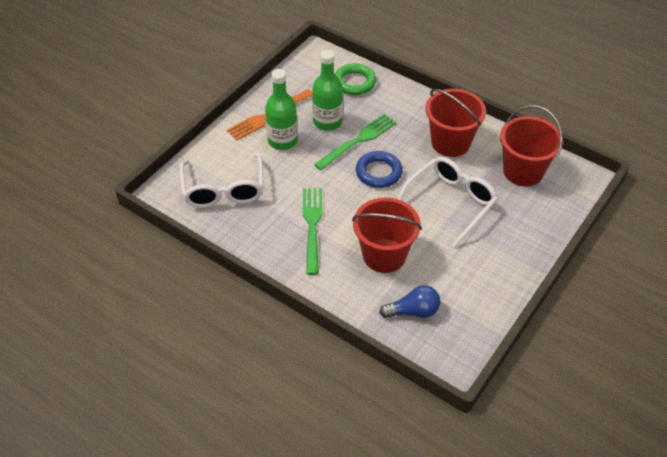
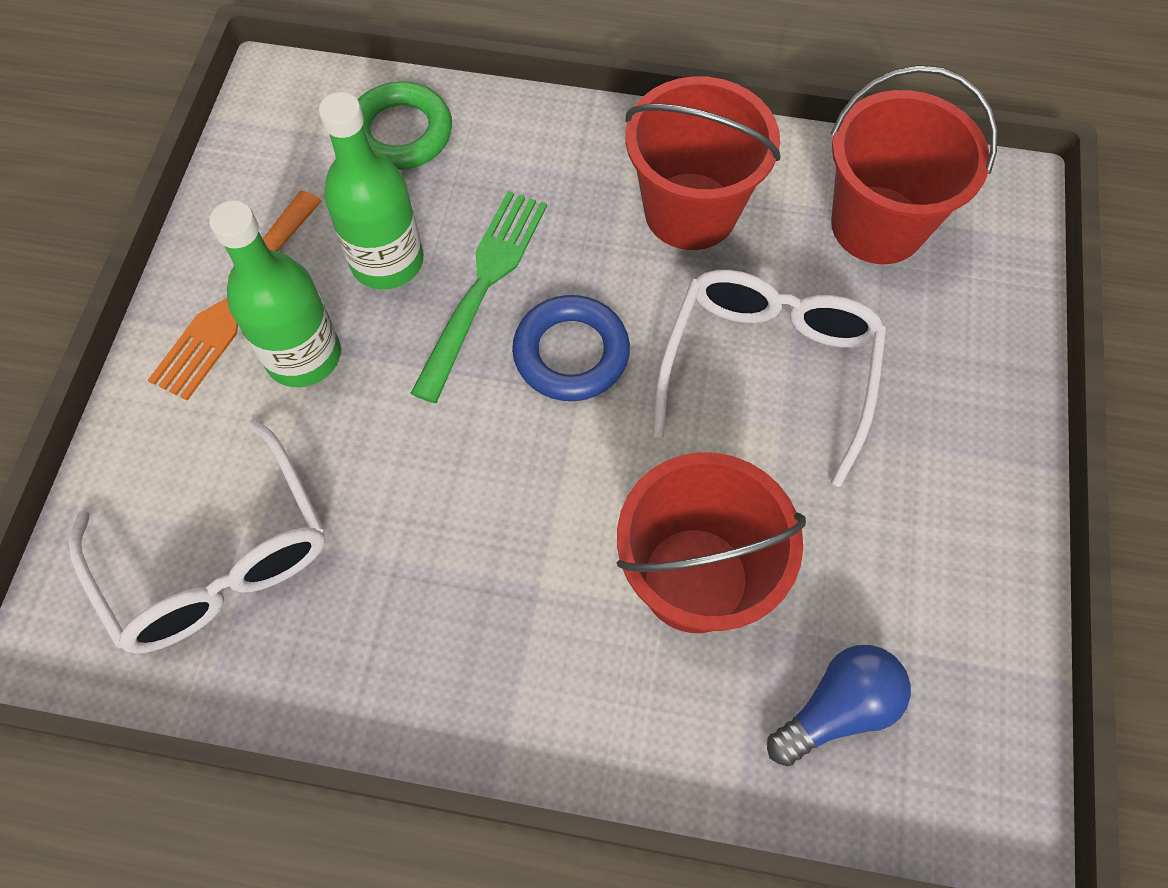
camera: 25 degrees left, 15 degrees up
green fork [303,188,322,275] -> none

